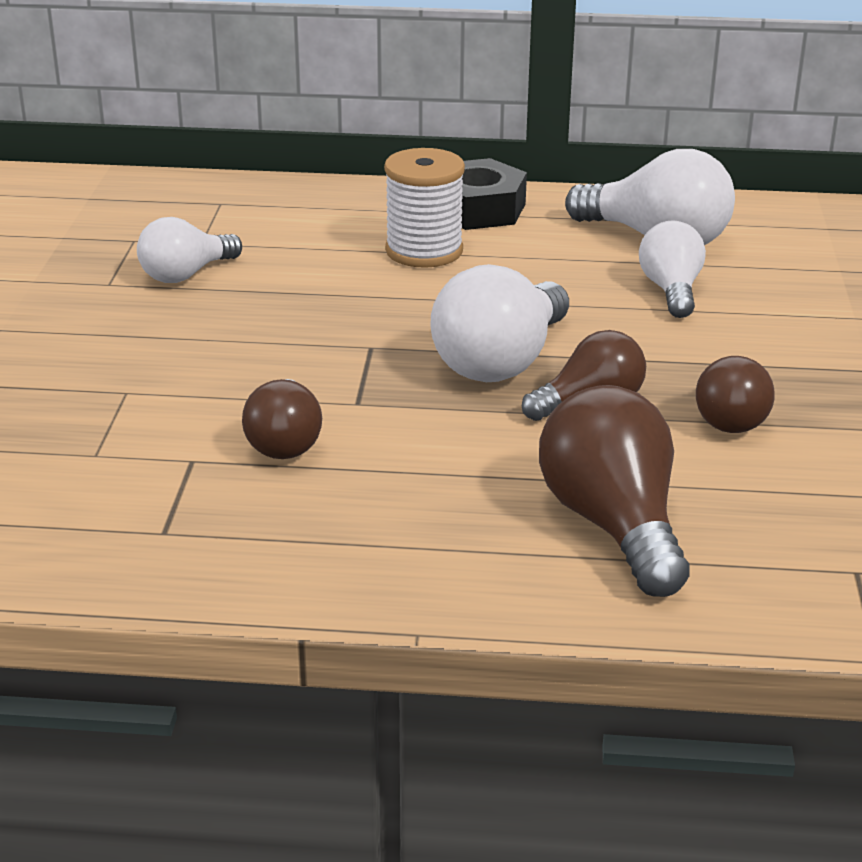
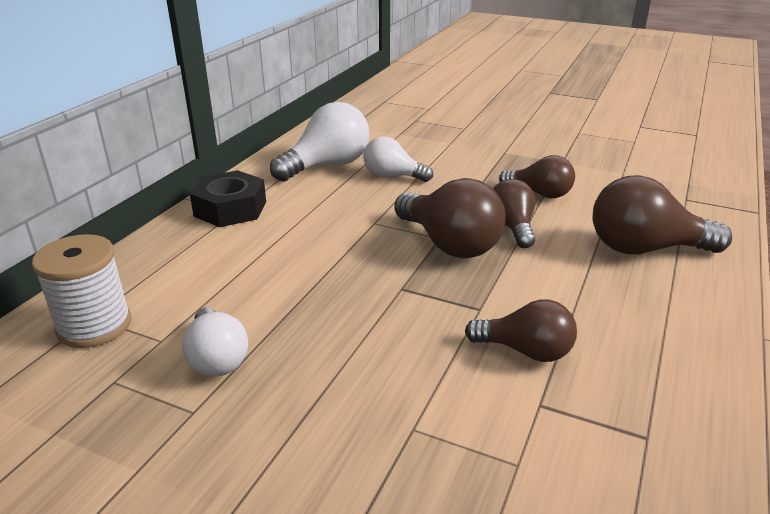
camera: 70 degrees left, 0 degrees up
white spool [384,148,465,268] -> white spool moved to [32,234,131,348]
white light bulb [430,264,569,382] -> brown light bulb [395,178,505,258]

